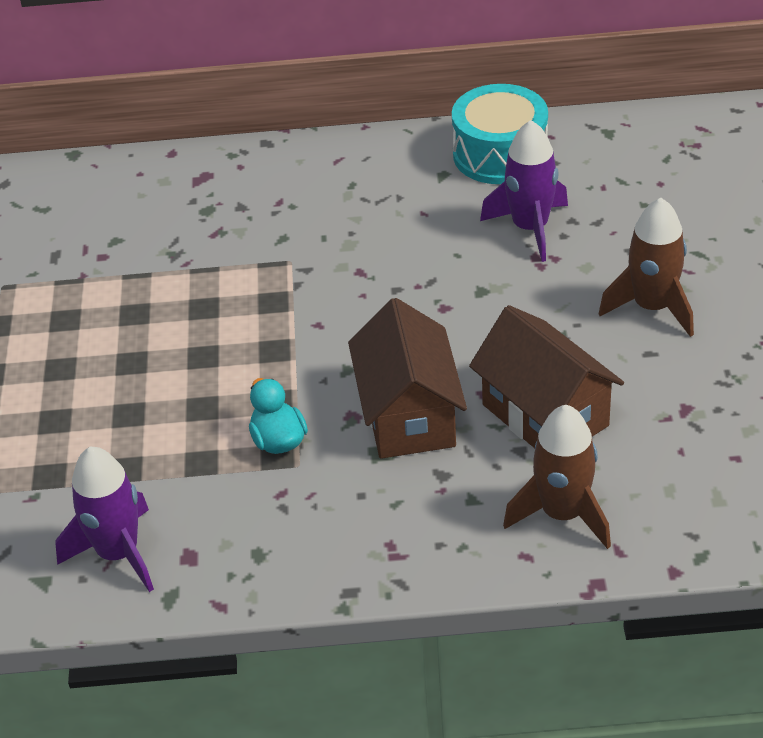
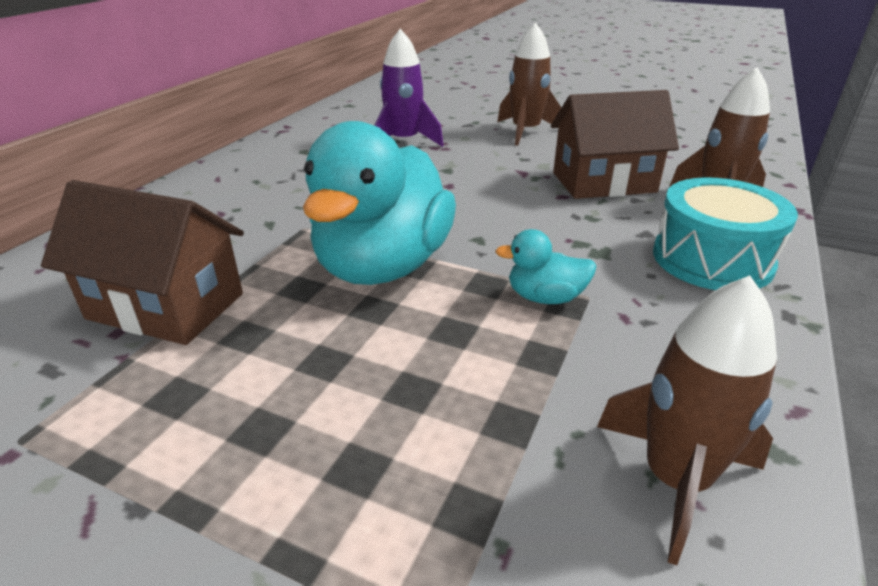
camera: 65 degrees left, 10 degrees down
purple rocket [55,447,154,592] -> brown rocket [597,276,777,565]
brown house [348,298,467,459] -> brown house moved to [41,180,244,345]
turquoise drum [452,84,548,184] -> turquoise drum moved to [653,177,798,290]
none -> turquoise duck [303,121,456,285]

